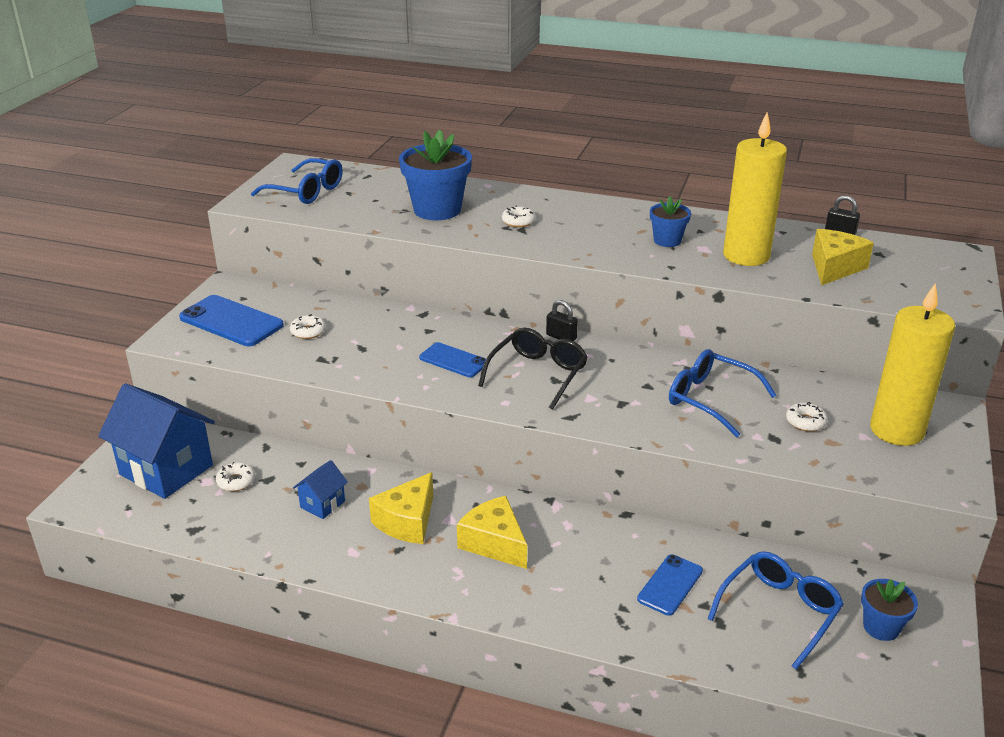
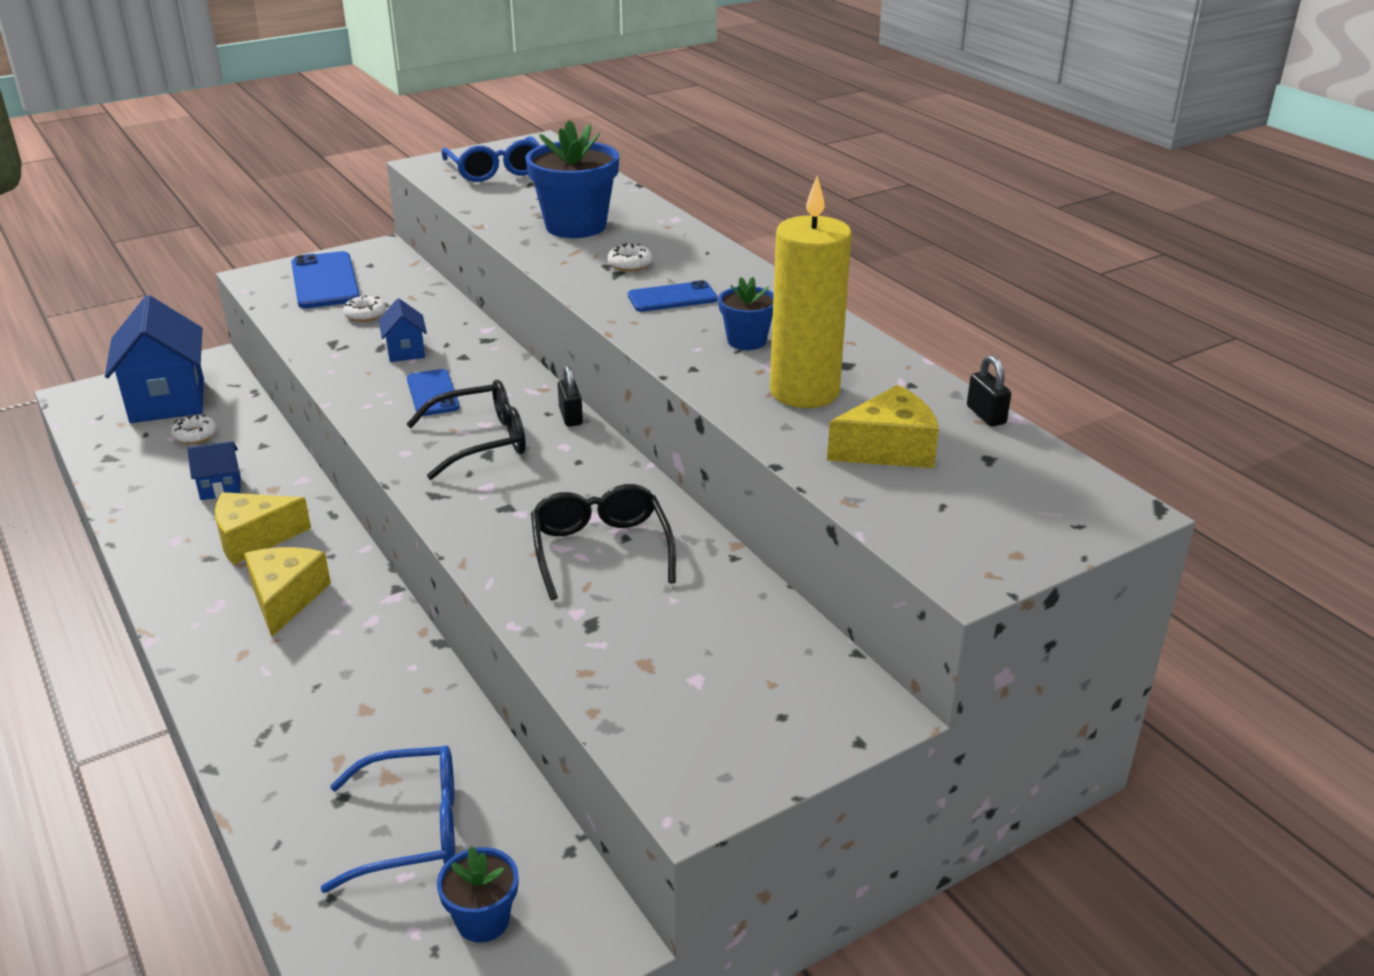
camera: 40 degrees right, 0 degrees up
blue phone [637,554,703,616] -> blue phone moved to [628,280,718,312]
blue glasses [669,349,777,437] -> black glasses [531,484,676,600]
white donut [786,402,828,432] -> none
yellow candle [870,283,955,446] -> none
none -> blue house [379,298,427,362]

